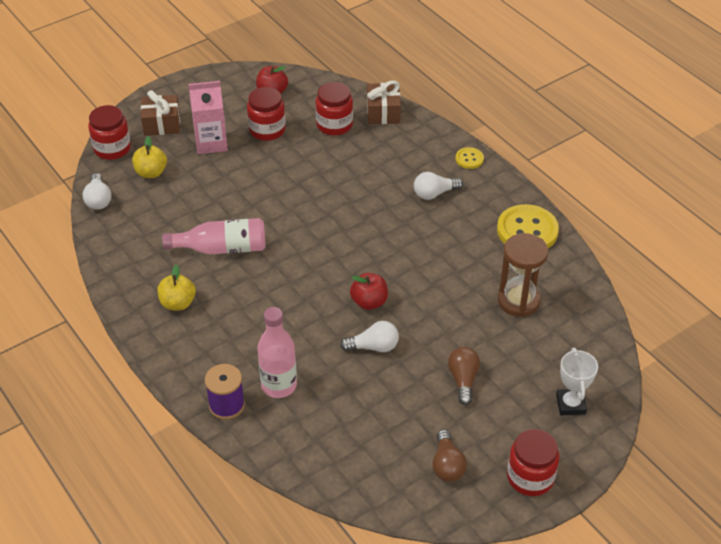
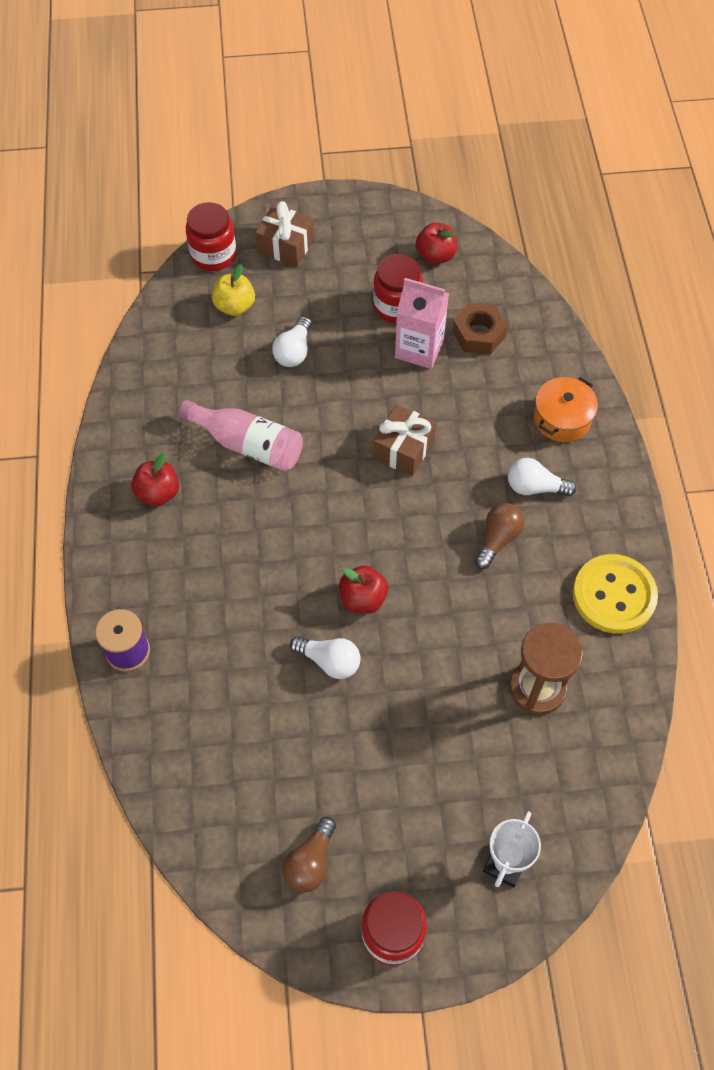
camera: 30 degrees right, 15 degrees up
white light bulb [83,173,111,210] -> white light bulb moved to [272,316,312,367]
yellow apple [157,264,196,310] -> red apple [131,453,179,507]
pink carton [188,81,228,154] -> pink carton moved to [395,278,449,369]
pink bottle [257,307,297,398] -> none
red jar [316,82,353,136] -> brown nut [452,303,508,355]
brown gift [367,80,401,124] -> brown gift moved to [373,404,436,476]
brown light bulb [448,347,480,405] -> brown light bulb moved to [475,503,525,569]
yellow button [455,147,484,169] -> none
none -> orange pot [534,377,598,442]

